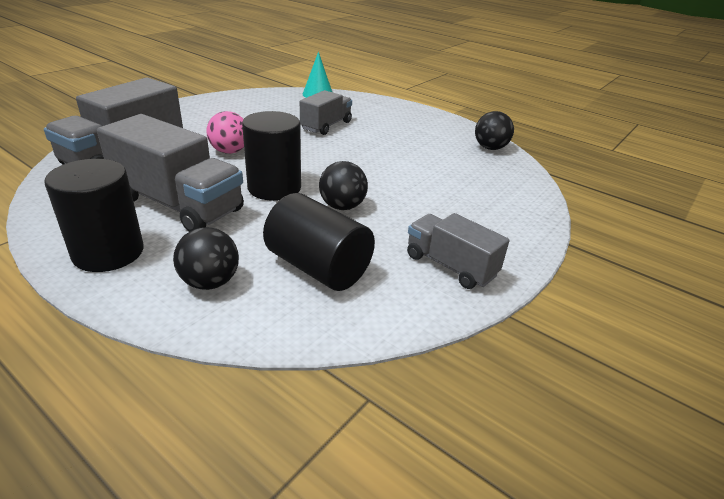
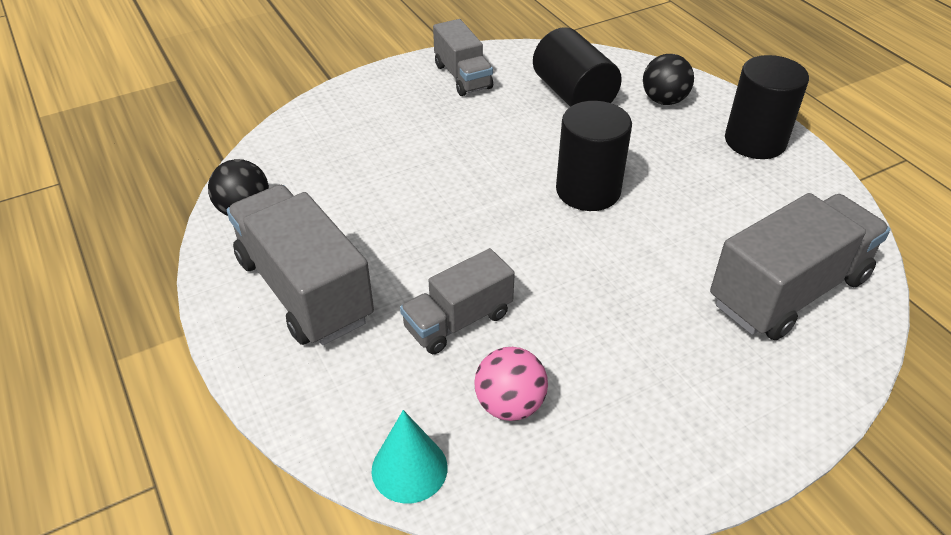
camera: 155 degrees left, 10 degrees up
grey truck [97,114,244,232] -> grey truck moved to [227,185,374,345]
pink ball [206,111,244,154] -> pink ball moved to [474,347,548,421]
black ball [319,161,368,210] -> none

